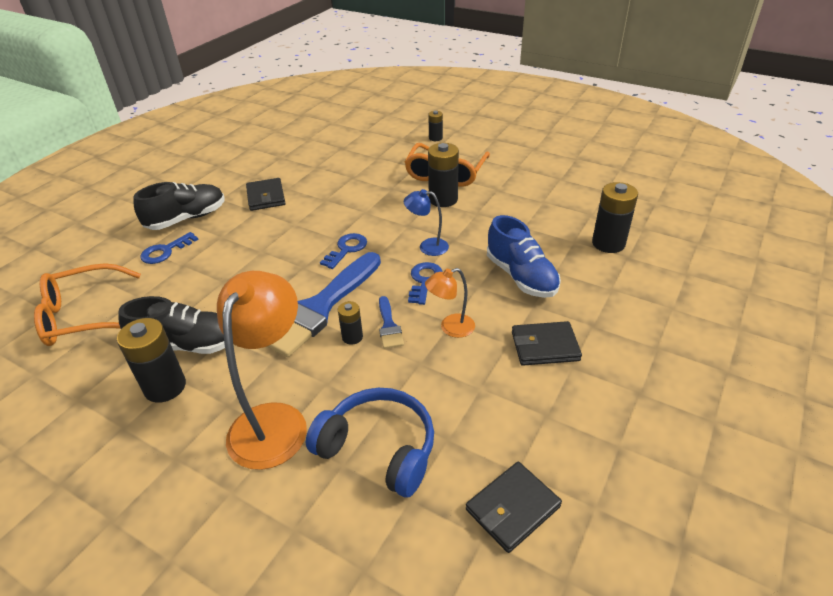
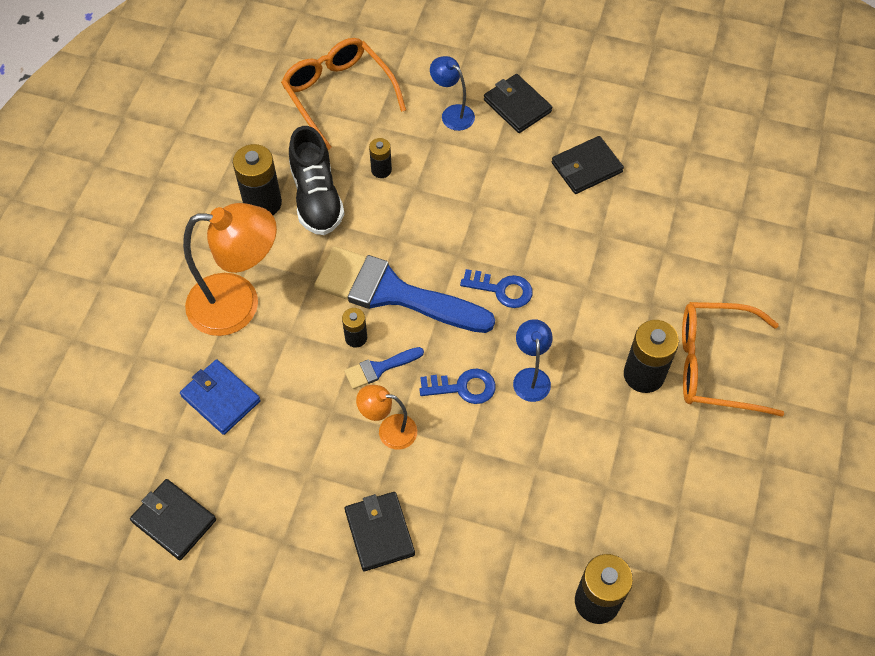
camera: 75 degrees right, 20 degrees up
black shoe [134,182,225,230] -> black wallet [484,74,552,133]
blue key [140,232,199,264] -> blue lamp [430,56,475,131]
blue headphones [306,388,434,497] -> blue wallet [180,359,261,435]
orange lamp [425,268,475,338] -> orange lamp turned 45 degrees counterclockwise [356,385,417,450]
black battery [428,111,443,141] -> black battery moved to [369,138,392,178]
blue shoe [487,215,561,298] -> none

